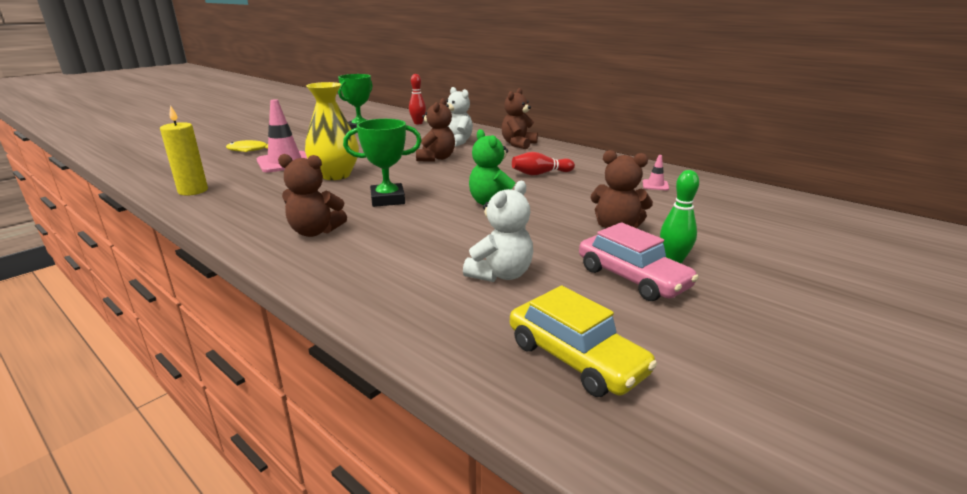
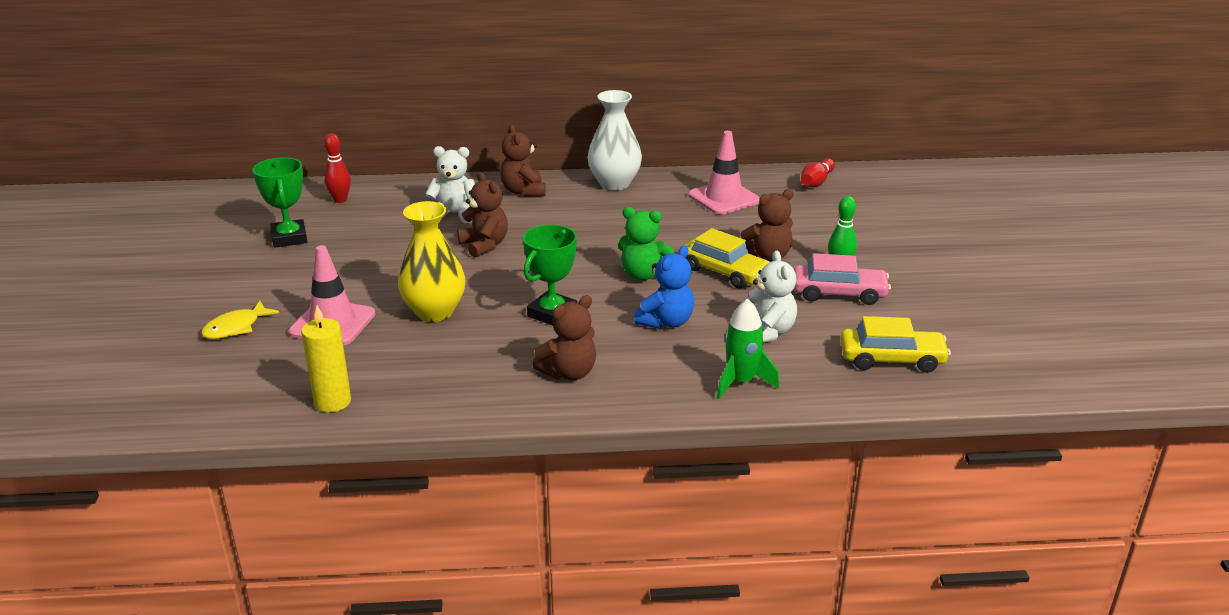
camera: 45 degrees left, 5 degrees up
red bowling pin [512,152,575,175] -> red bowling pin moved to [801,158,835,187]
pink traffic cone [643,155,669,190] -> pink traffic cone [688,131,760,215], size x2.23
none -> white vase [587,90,642,191]
none -> blue teddy bear [634,245,694,329]
none -> yellow car [685,228,770,288]
none -> green rocket [717,298,779,399]

